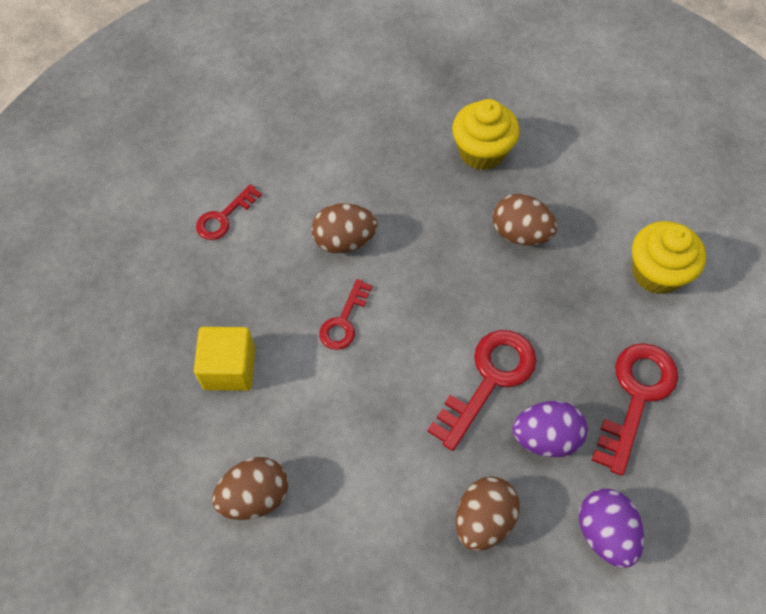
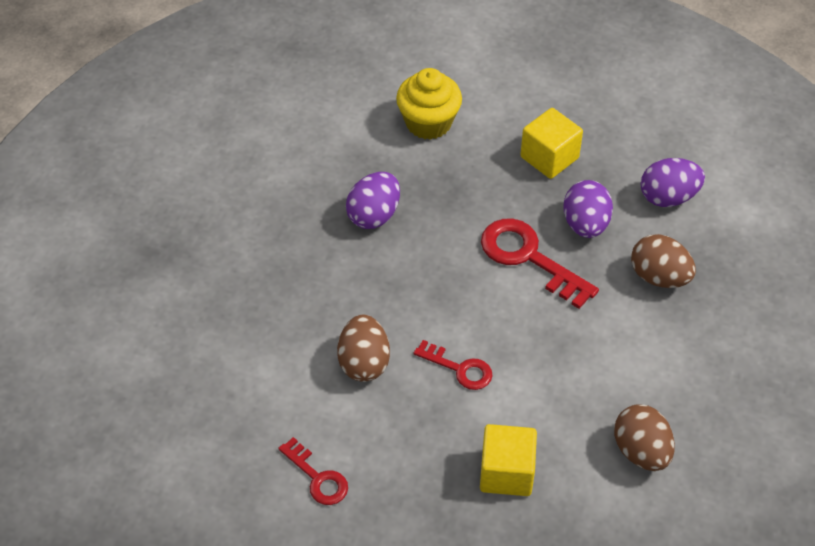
camera: 85 degrees left, 10 degrees down
yellow cupcake [452,99,520,170] -> none
brown egg [493,194,558,245] -> purple egg [346,172,400,229]
red key [591,343,678,476] -> yellow cube [520,108,583,179]

